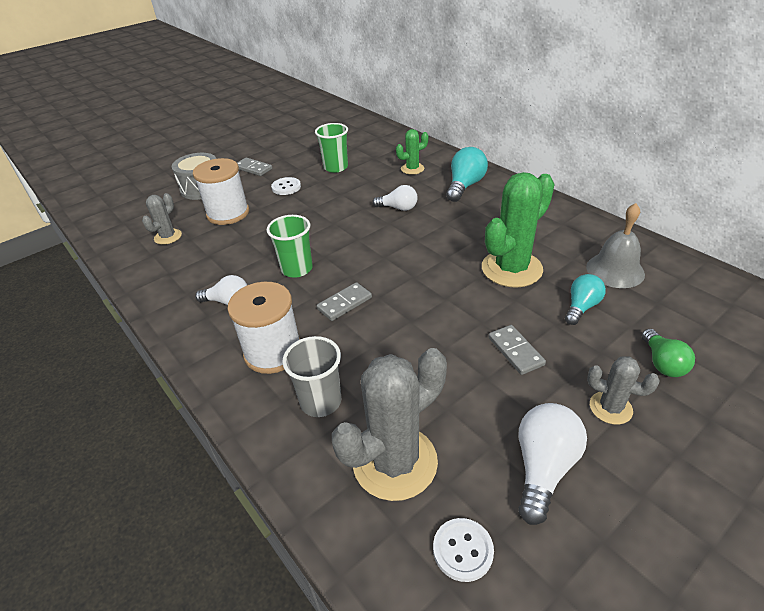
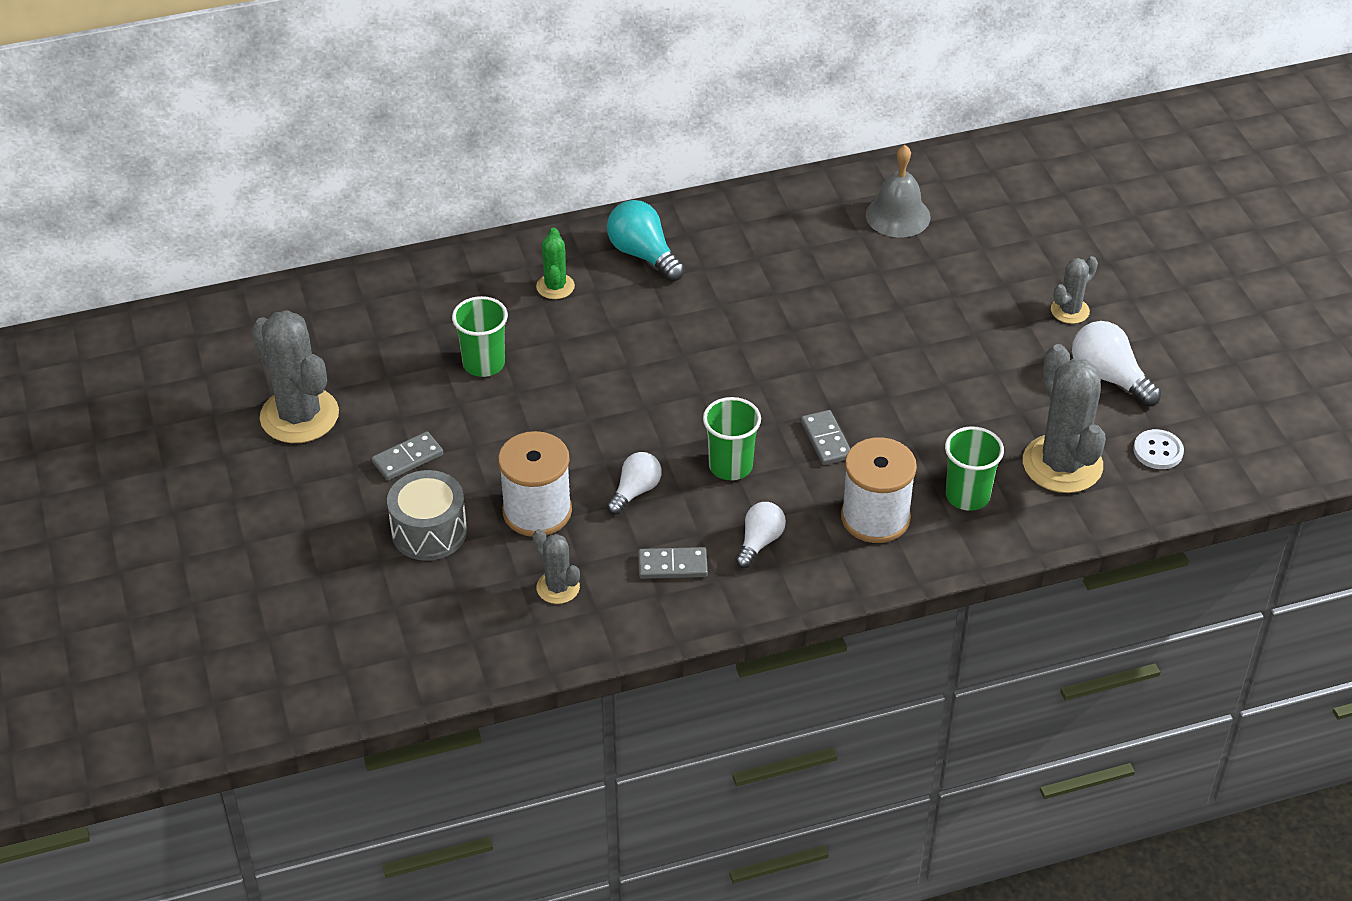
camera: 70 degrees left, 5 degrees up
white button [271,177,301,195] -> none
grey cup [282,336,341,417] -> green cup [945,426,1004,511]
white light bulb [372,185,418,211] -> white light bulb moved to [607,452,662,515]
green cactus [482,172,555,288] -> none
grey domino [488,325,546,375] -> grey domino moved to [638,547,708,579]
turquoise light bulb [565,274,606,325] -> none
green light bulb [642,329,695,377] -> none
none -> grey cactus [251,310,339,443]

